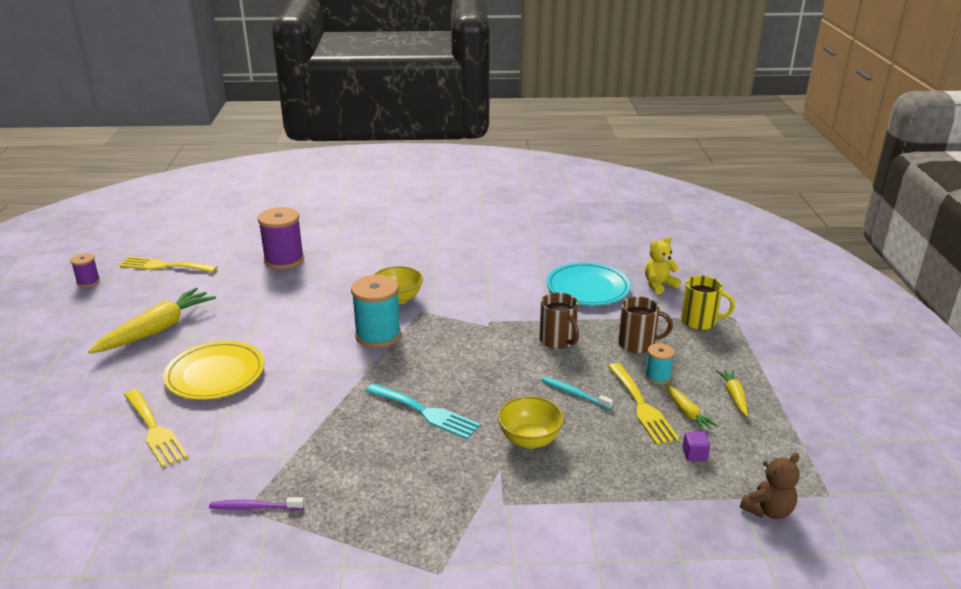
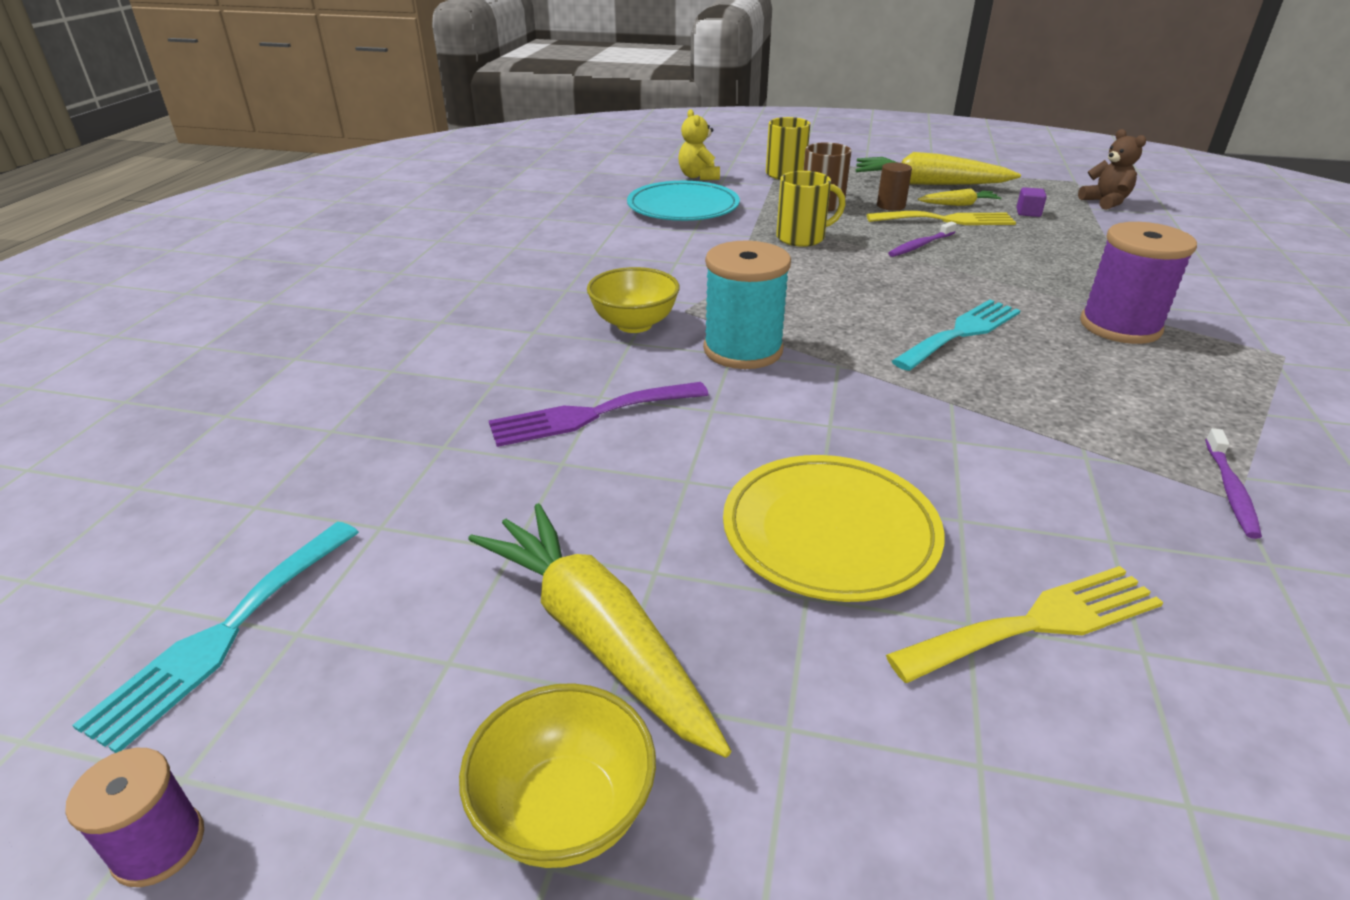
camera: 75 degrees left, 5 degrees up
yellow fork [119,256,217,273] -> turquoise fork [72,522,359,753]
purple spool [258,207,304,269] -> purple spool moved to [1080,222,1197,344]
yellow bowl [498,396,564,449] -> yellow bowl moved to [459,683,656,868]
brown mug [540,292,579,349] -> yellow mug [776,171,846,247]
turquoise toothbrush [541,377,613,410] -> purple toothbrush [888,222,957,257]
turquoise spool [645,343,675,385] -> brown cylinder [877,162,912,211]
yellow carrot [716,369,748,417] -> yellow carrot [856,152,1021,185], size x2.02
none -> purple fork [489,382,709,447]

